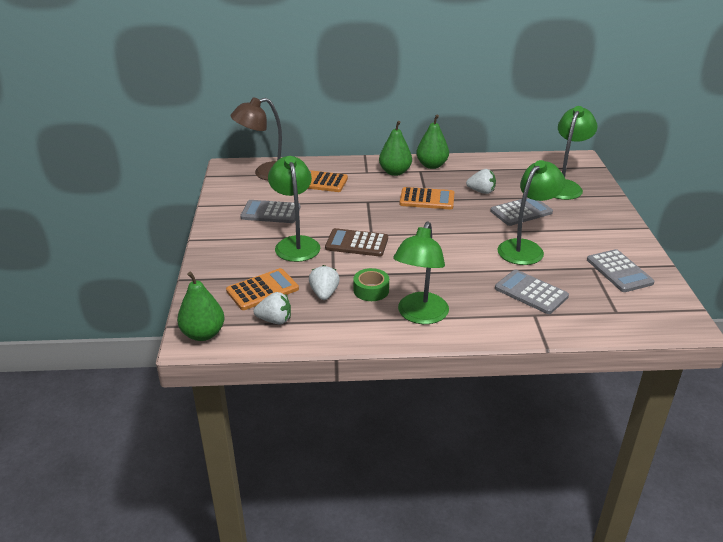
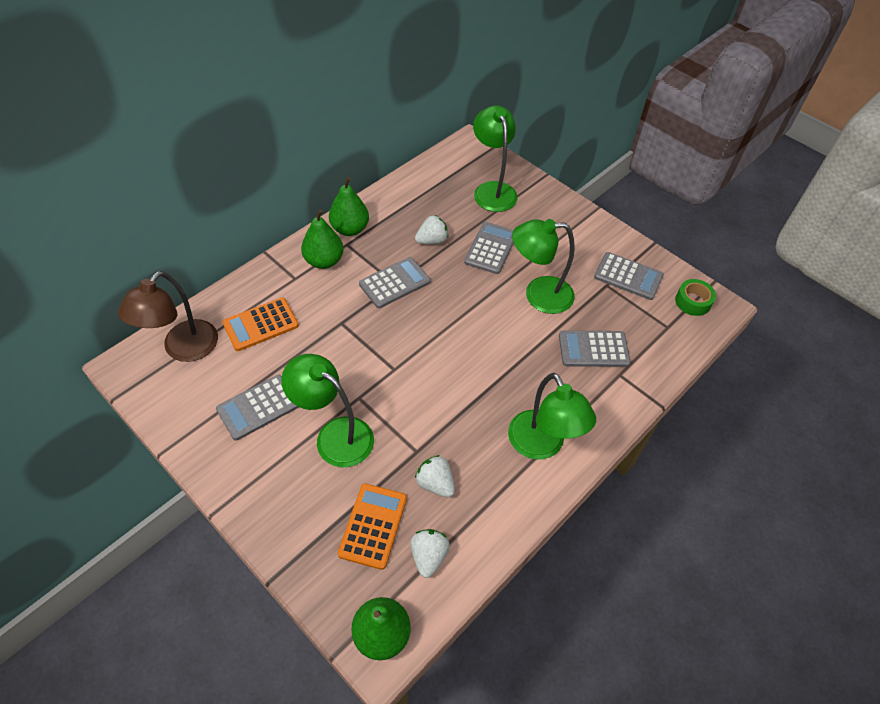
camera: 45 degrees left, 20 degrees up
white strawberry [253,292,291,325] -> white strawberry turned 45 degrees counterclockwise [410,529,450,578]
brown calculator [325,228,388,257] -> none
green tape [353,268,389,301] -> green tape moved to [675,279,716,316]
orange calculator [400,187,454,209] -> grey calculator [359,257,431,308]
green lamp [497,160,565,265] -> green lamp turned 90 degrees counterclockwise [512,219,575,314]

